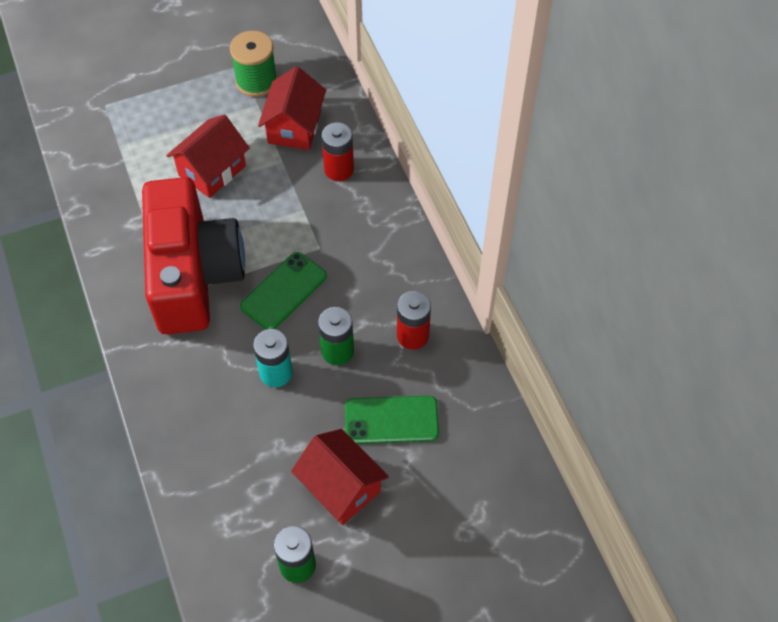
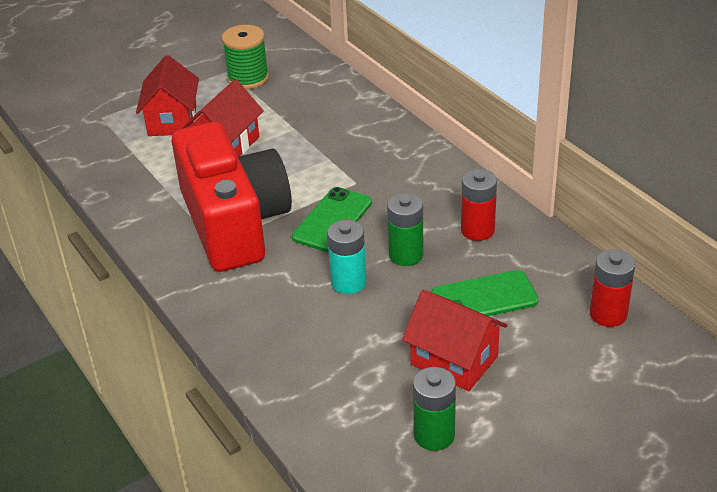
camera: 10 degrees left, 20 degrees down
red house [258,66,326,150] -> red house moved to [136,55,199,136]
red battery [321,123,354,181] -> red battery moved to [590,249,635,327]

